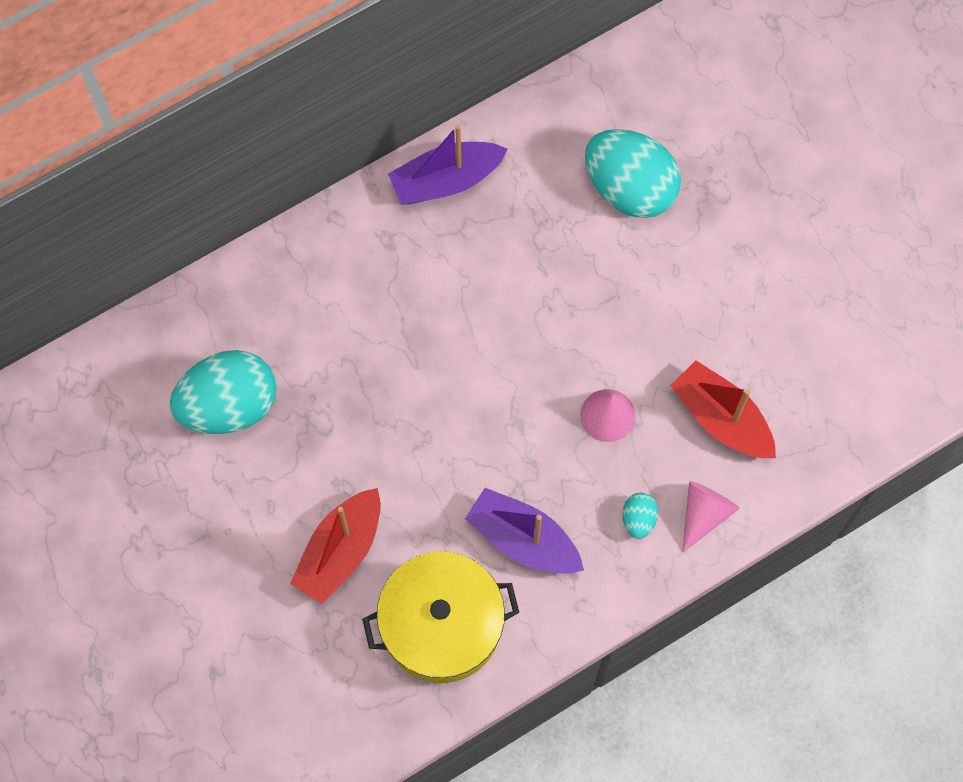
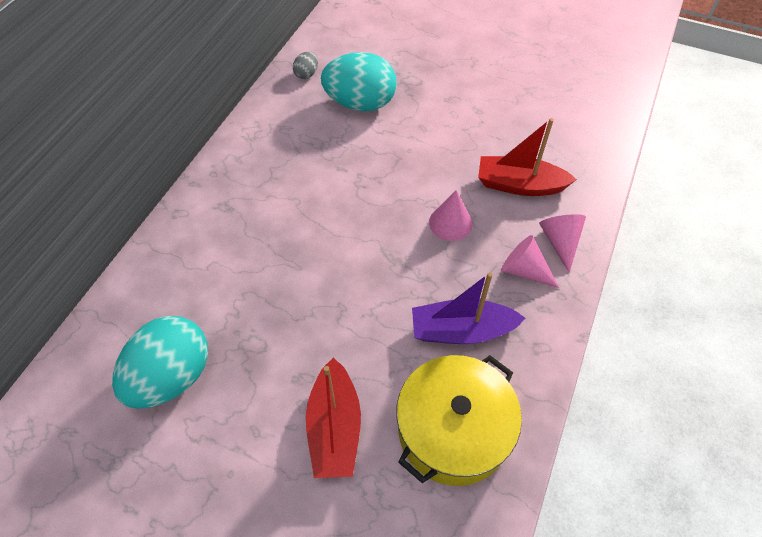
camera: 35 degrees left, 15 degrees down
purple boat [388,124,508,205] -> none
turquoise egg [622,493,658,539] -> pink cone [501,235,559,288]
none -> grey egg [293,51,318,79]

